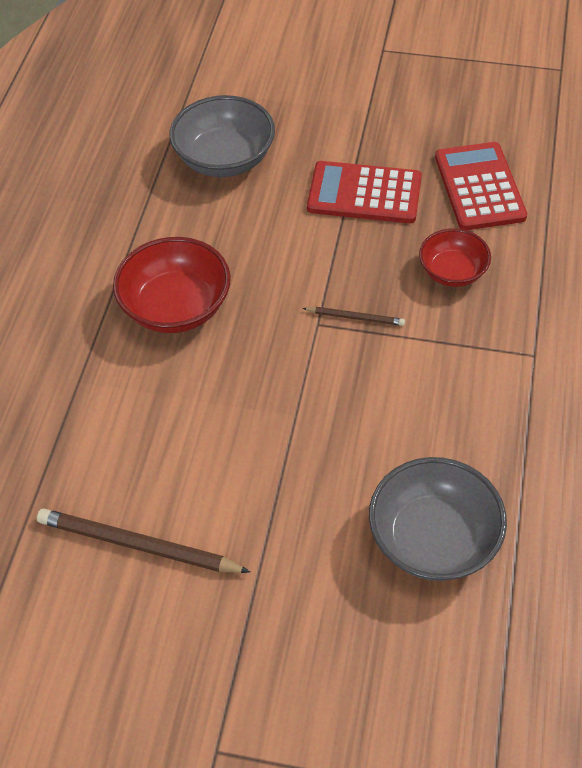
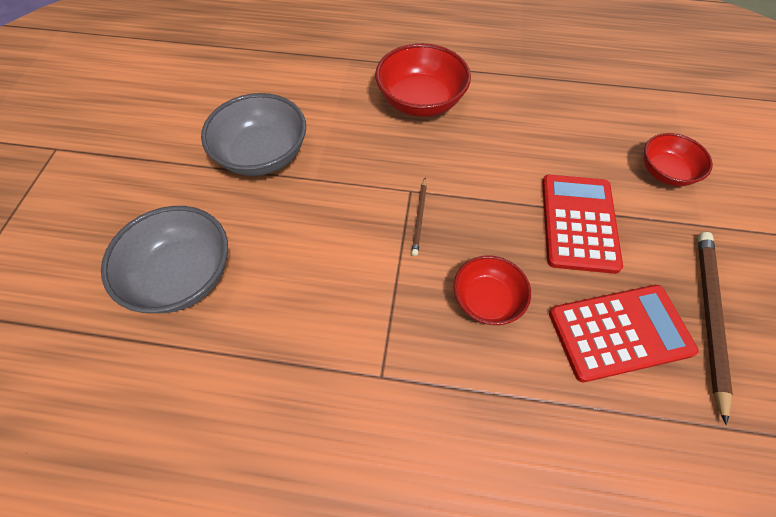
camera: 85 degrees right, 5 degrees up
brown pencil [37,508,250,573] -> brown pencil moved to [698,232,733,425]
grey bowl [170,95,275,177] -> grey bowl moved to [201,93,306,176]
none -> red bowl [644,133,713,186]

